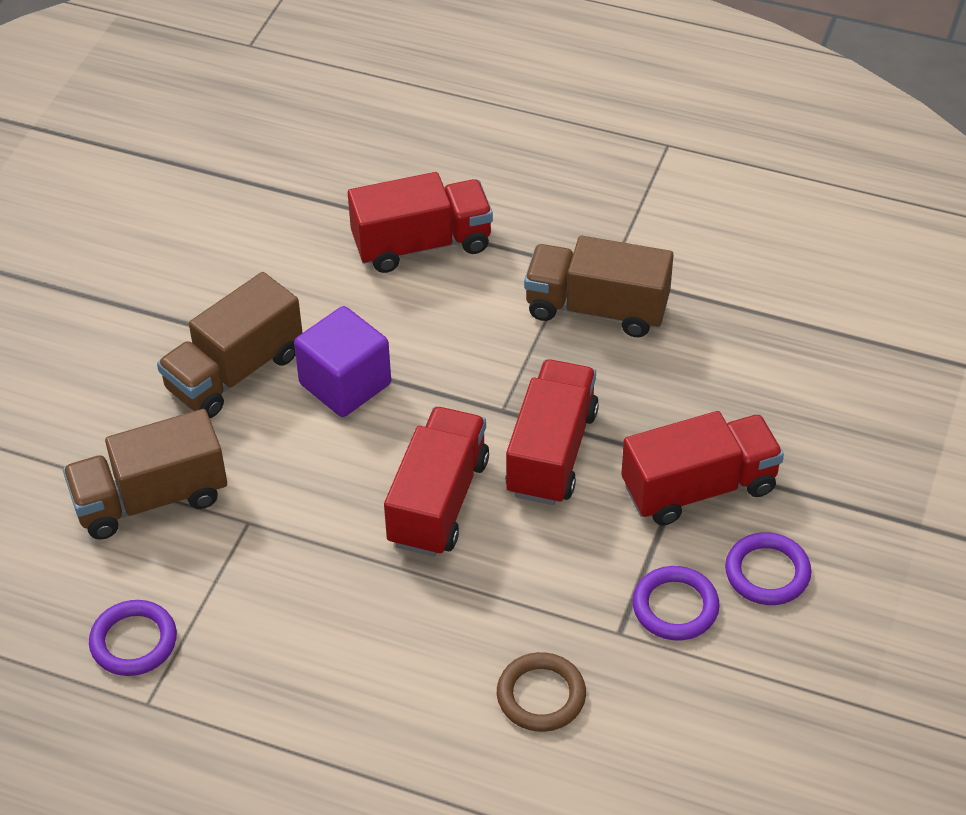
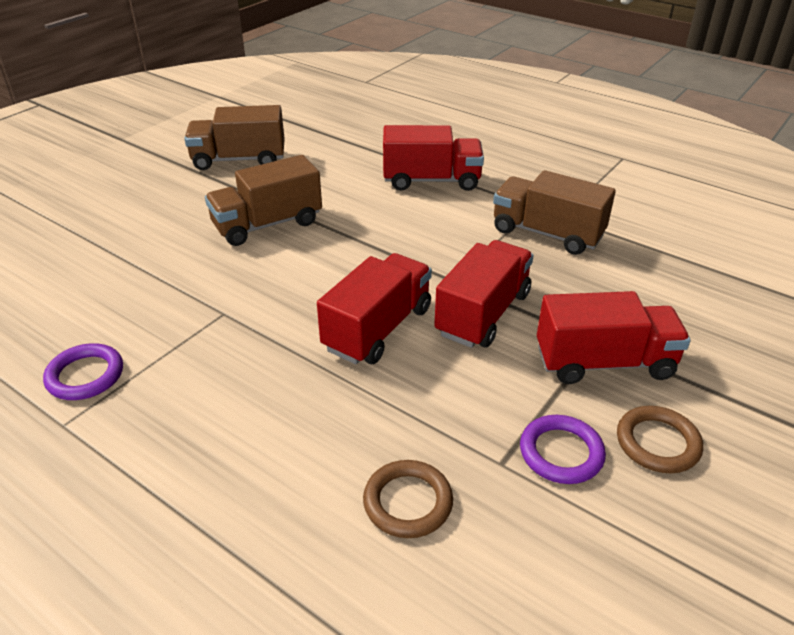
camera: 15 degrees right, 10 degrees down
brown truck [63,409,227,540] -> brown truck moved to [184,105,285,170]
purple cube [294,306,391,417] -> none
purple ring [725,532,811,605] -> brown ring [617,406,703,473]

